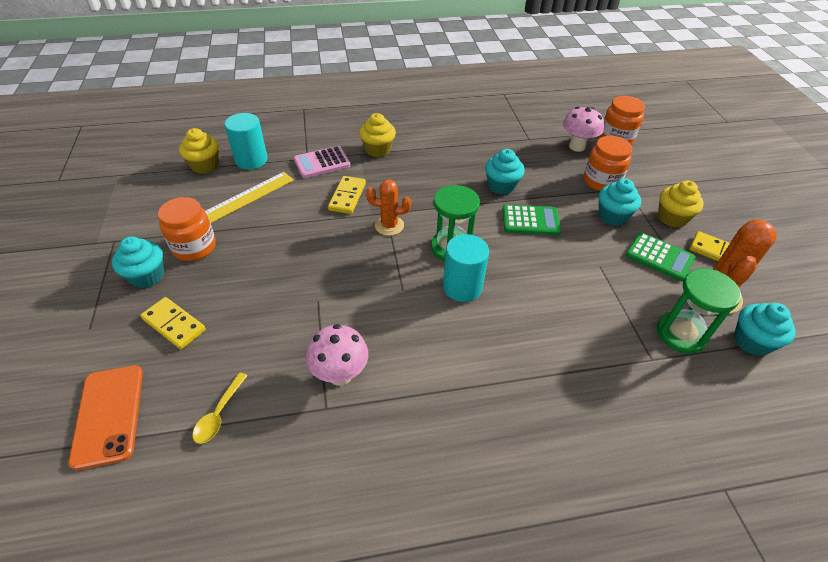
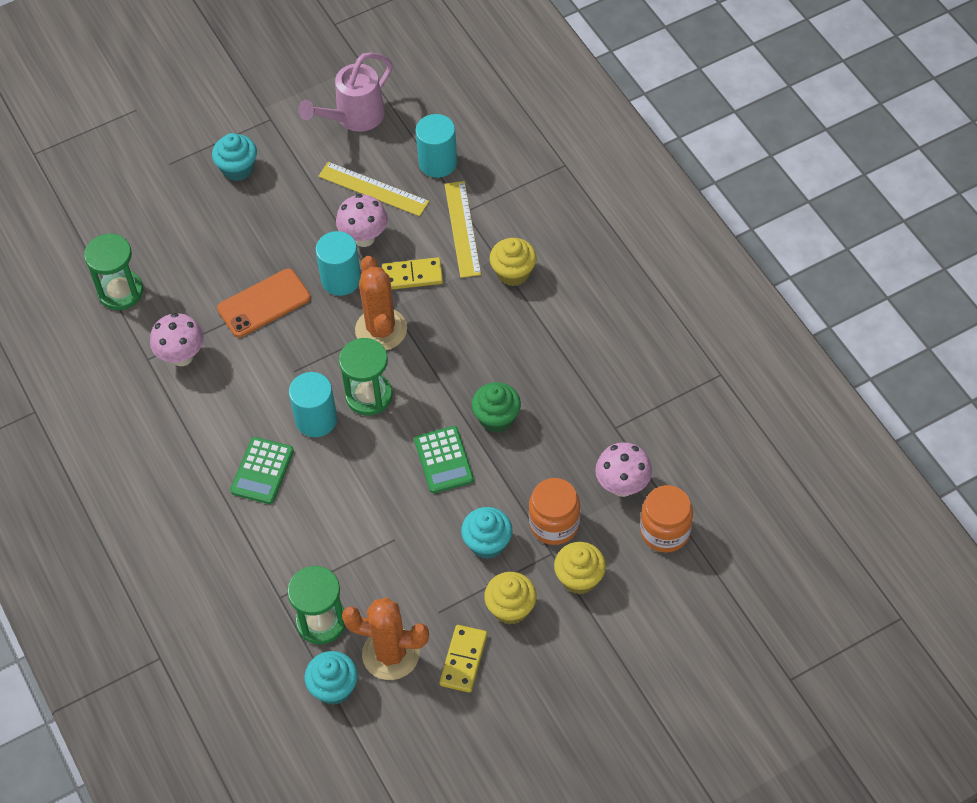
camera: 75 degrees right, 10 degrees up
orange phone [69,365,143,470] -> orange phone moved to [217,269,311,337]
yellow domino [140,297,206,349] -> none
orange jar [158,197,216,261] -> none
yellow cupcake [179,128,219,174] -> yellow cupcake moved to [554,542,606,594]
yellow spoon [193,372,248,444] -> green hourglass [84,233,143,310]
pink calculator [294,146,351,178] -> yellow ruler [444,181,481,278]
orange cactus [366,179,411,236] -> orange cactus [355,256,407,350], size x1.56
turquoise cupcake [485,149,525,195] -> green cupcake [472,382,521,433]
green calculator [626,232,696,281] -> green calculator moved to [230,437,294,504]
none -> pink watering can [298,52,393,132]
none -> turquoise cylinder [315,231,361,296]
none -> pink mushroom [336,194,388,247]

